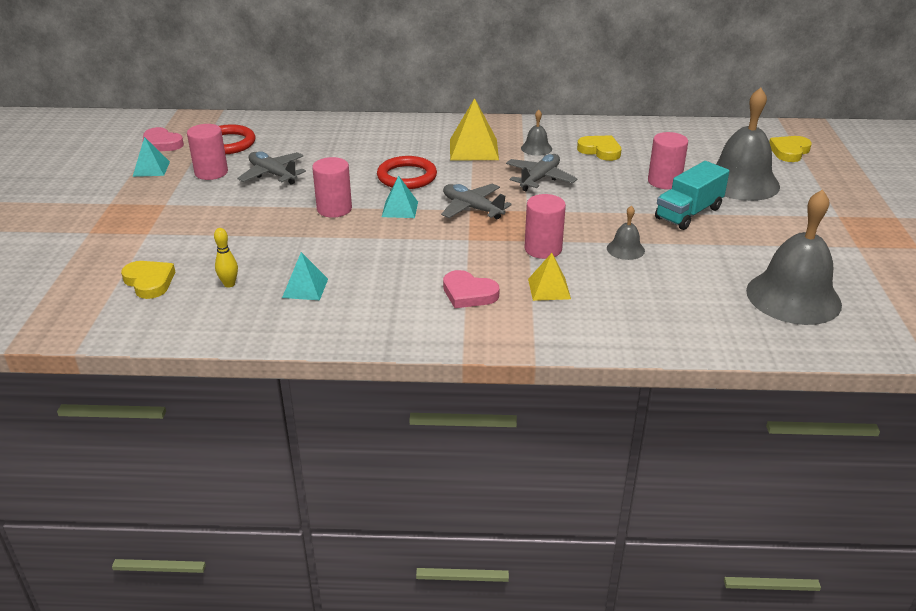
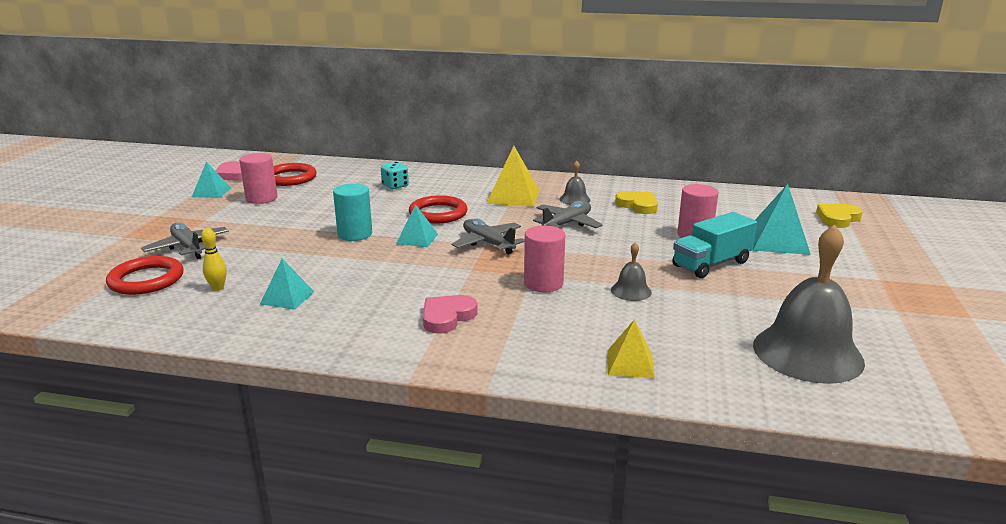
camera: 10 degrees right, 10 degrees down
yellow heart [121,261,175,299] -> red ring [106,256,184,295]
grey plane [237,151,306,185] -> grey plane moved to [141,222,229,259]
pink cylinder [312,157,352,218] -> turquoise cylinder [333,183,372,241]
pink heart [443,270,500,308] -> pink heart turned 90 degrees clockwise [423,295,478,334]
yellow pyramid [528,253,571,301] -> yellow pyramid moved to [607,320,655,378]
grey bell [716,88,780,201] -> turquoise pyramid [753,184,811,255]
none -> turquoise dice [381,162,409,189]

